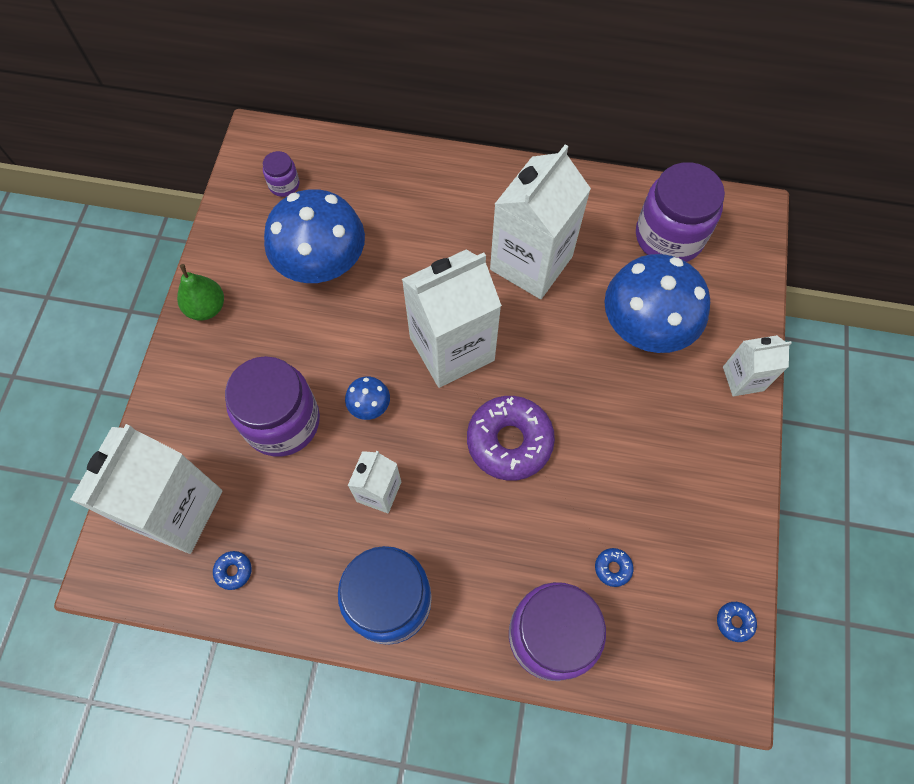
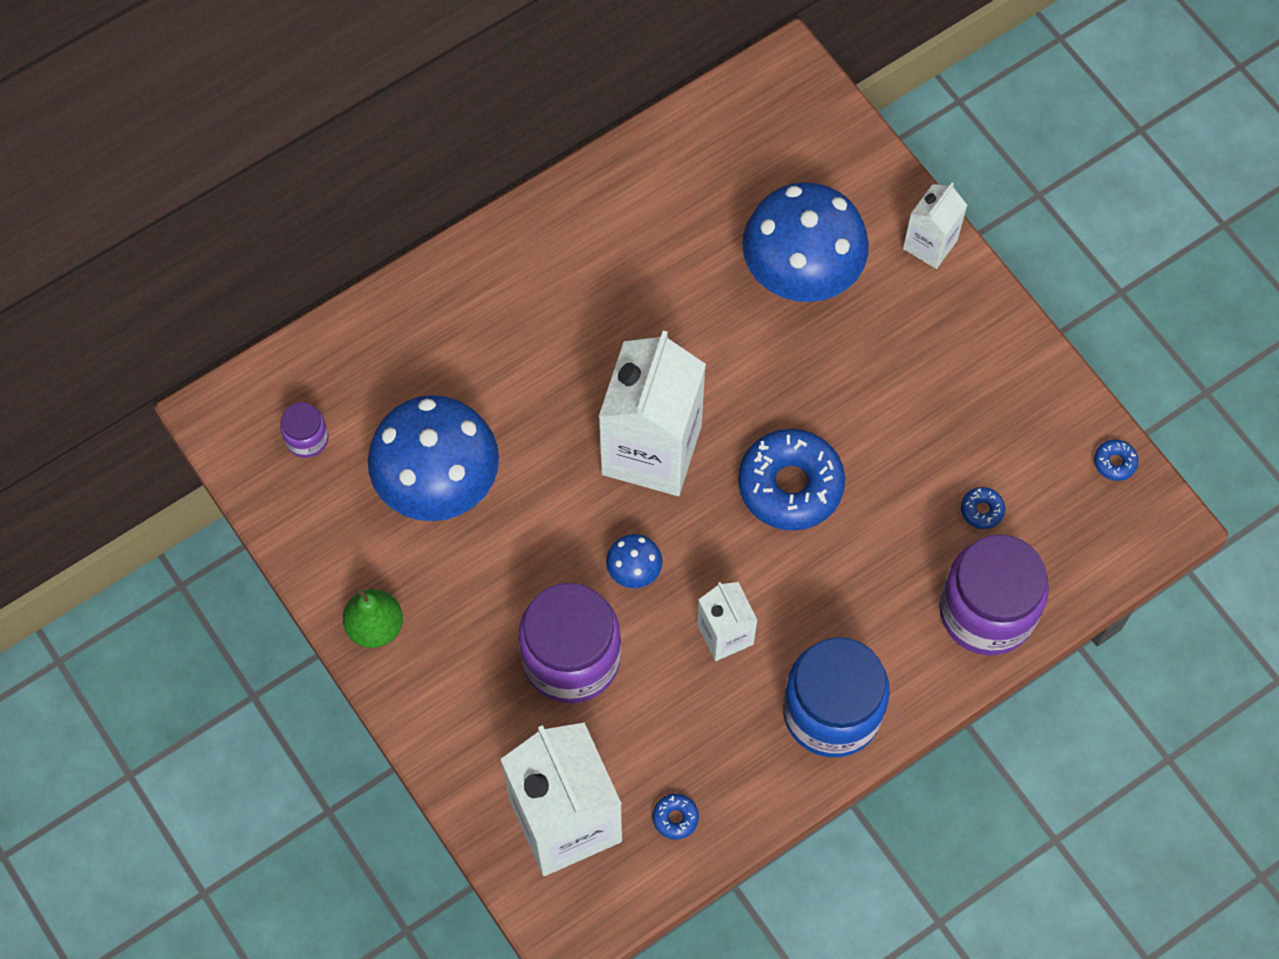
camera: 45 degrees left, 0 degrees up
purple donut [467,396,555,481] -> blue donut [738,429,845,531]
white carton [490,145,591,299] -> none
purple jar [636,162,725,262] -> none

